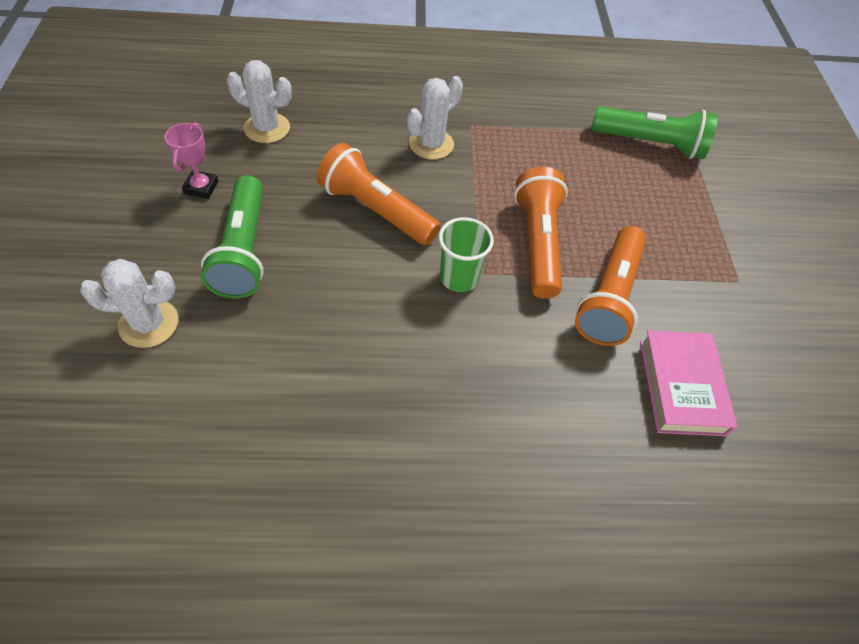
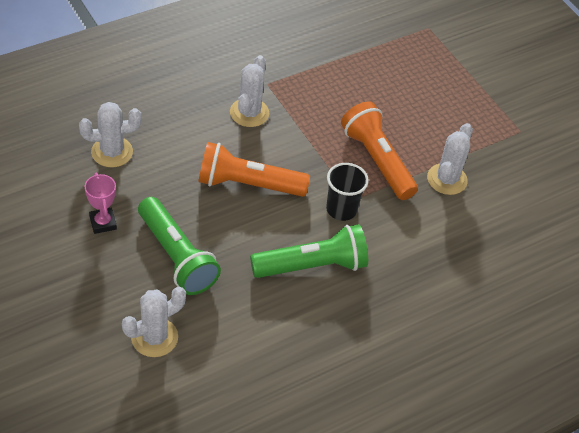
camera: 30 degrees left, 5 degrees down
green cup [439,217,494,292] -> black cup [326,163,369,221]
orange flashlight [575,226,646,346] -> white cactus [427,123,473,195]
green flashlight [591,106,718,159] -> green flashlight moved to [250,224,368,278]
pink book [640,330,737,436] -> none

